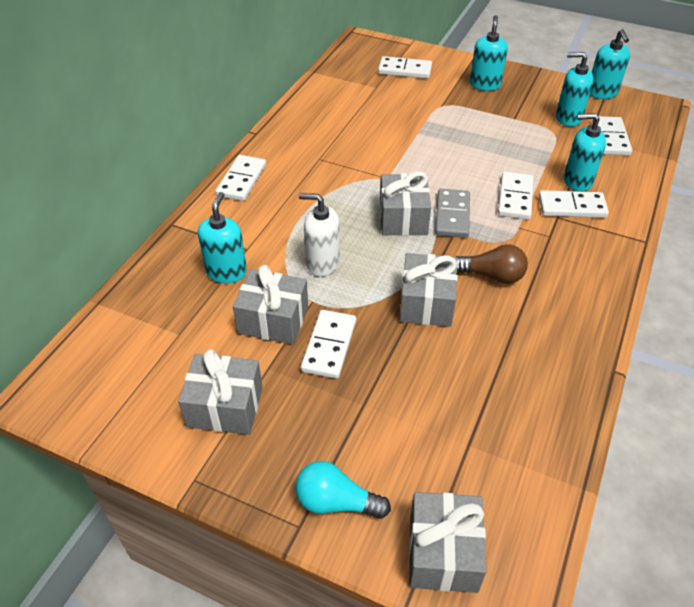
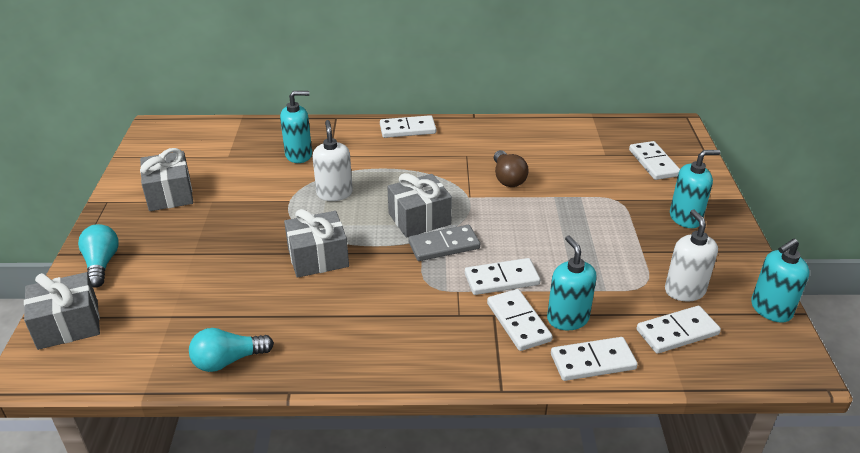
camera: 65 degrees right, 10 degrees down
grey gift [233,265,308,345] -> none
white domino [301,310,356,379] -> white domino moved to [551,337,638,381]
brown light bulb [456,244,528,284] -> brown light bulb moved to [494,150,528,187]
turquoise soap dispenser [556,52,593,127] -> white soap dispenser [665,209,718,302]
none -> turquoise light bulb [189,328,274,372]

